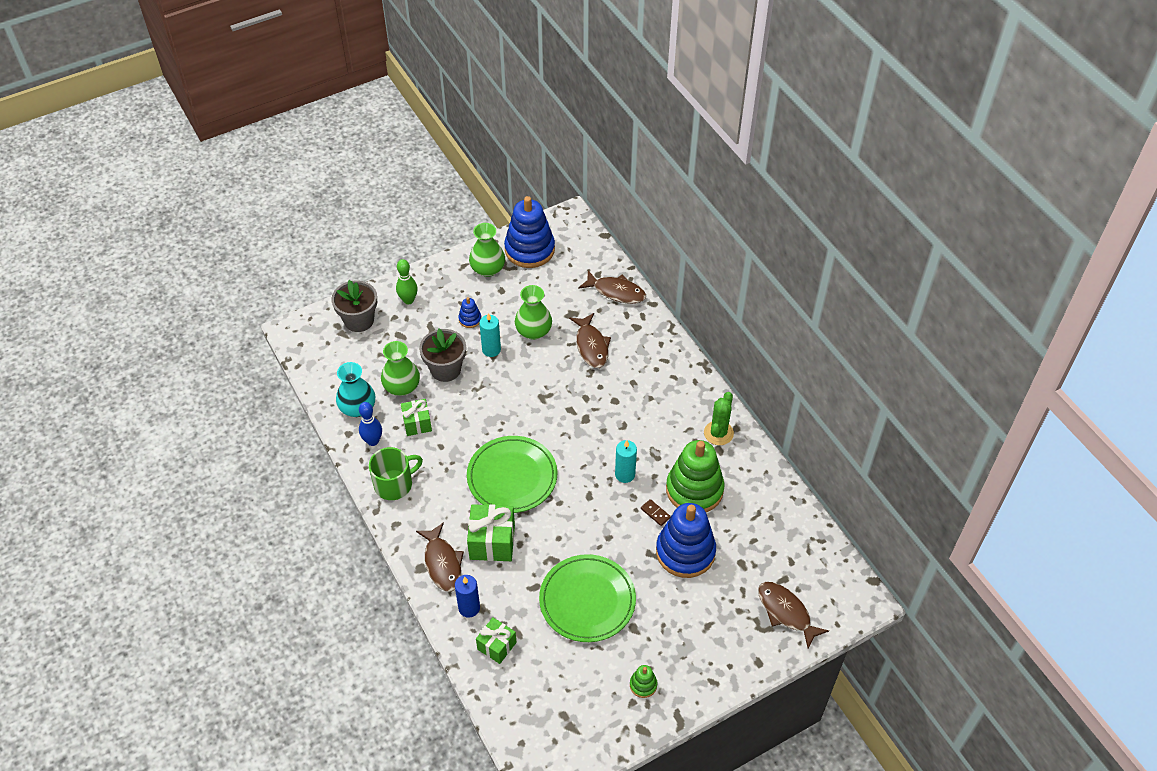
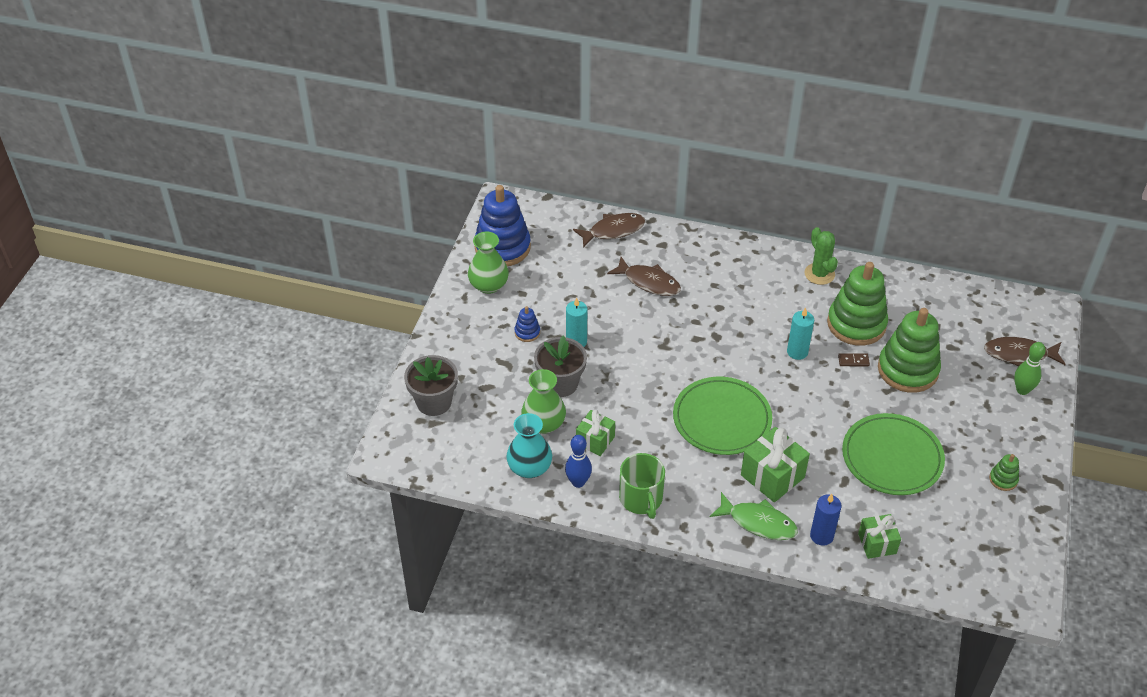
camera: 45 degrees left, 5 degrees down
green mug [369,447,423,500] -> green mug turned 150 degrees clockwise [619,453,665,519]
green bowling pin [396,259,418,304] -> green bowling pin moved to [1014,342,1046,395]
brown fish [416,522,464,592] -> green fish [710,492,798,540]
green vase [515,285,552,340] -> none
blue stacking toy [656,503,716,578] -> green stacking toy [878,308,941,393]

